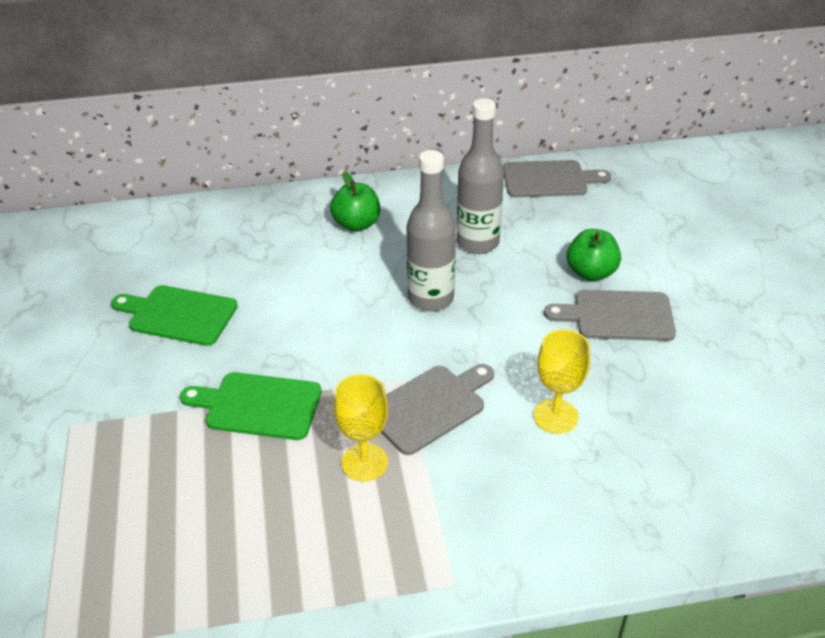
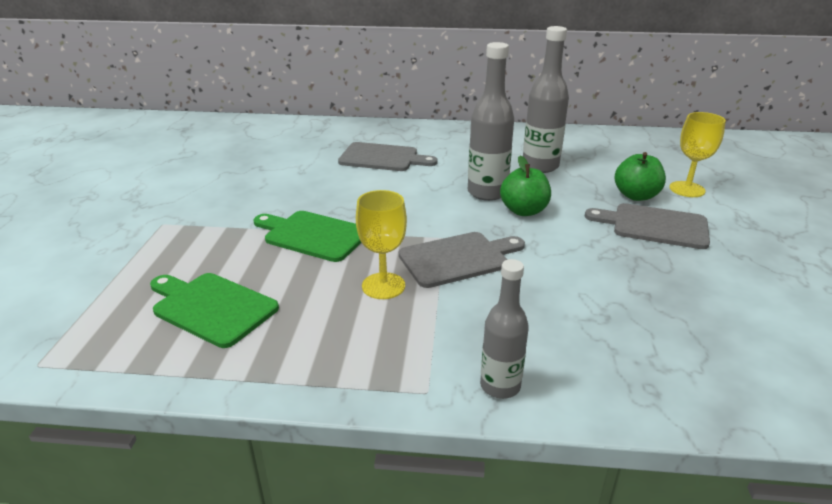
camera: 15 degrees right, 10 degrees down
green cutting board [111,285,238,346] -> green cutting board moved to [150,273,279,348]
green apple [330,172,380,232] -> green apple moved to [500,155,551,216]
grey cutting board [503,160,611,197] -> grey cutting board moved to [338,142,438,171]
yellow goblet [533,329,590,434] -> yellow goblet moved to [669,112,726,197]
none -> grey bottle [480,259,529,399]

